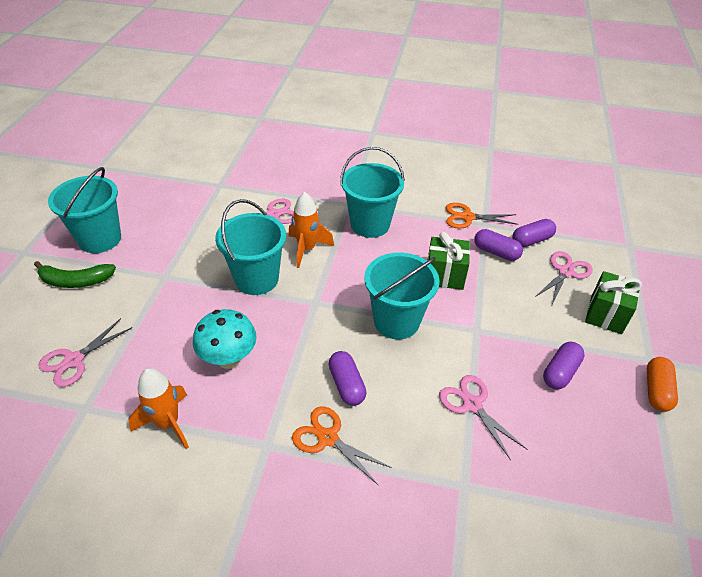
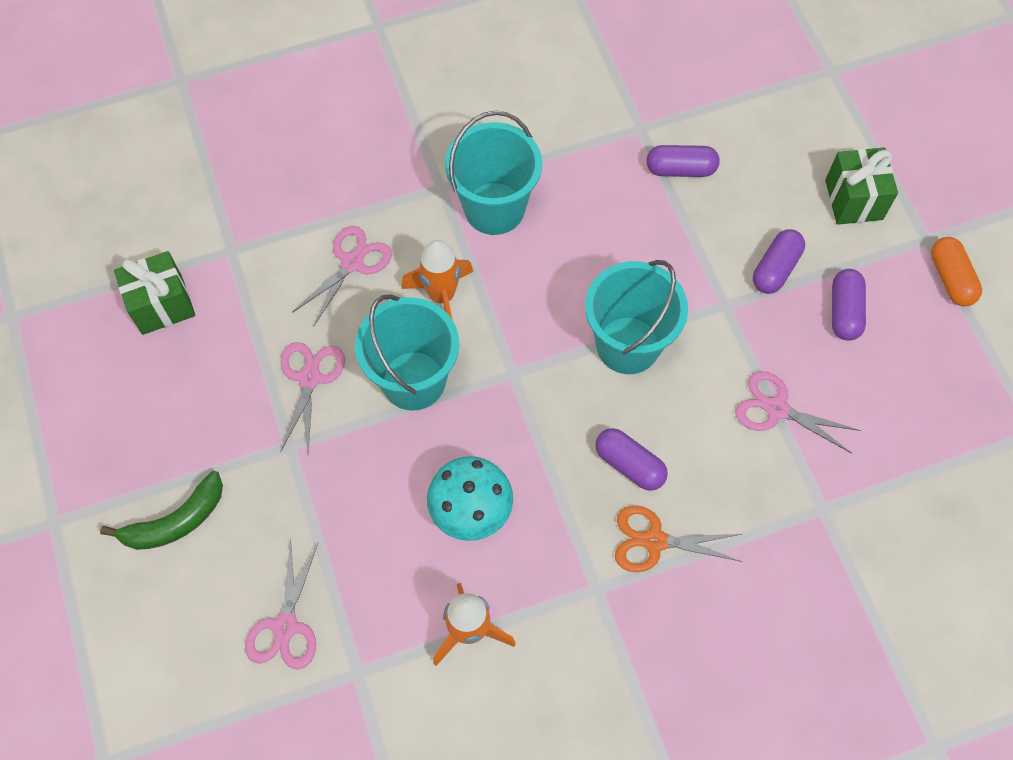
camera: 30 degrees left, 20 degrees up
turquoise bucket [48,167,121,253] -> none
green gift [428,232,470,290] -> green gift moved to [114,251,195,335]
orange scissors [446,203,518,229] -> none
purple capsule [512,219,556,247] -> purple capsule moved to [753,229,805,294]
pink scissors [535,251,593,305] -> pink scissors moved to [280,342,345,453]

